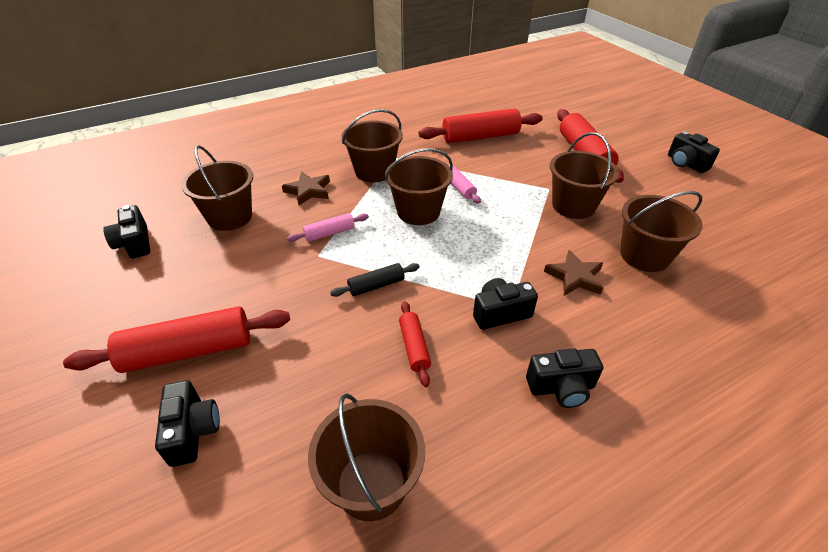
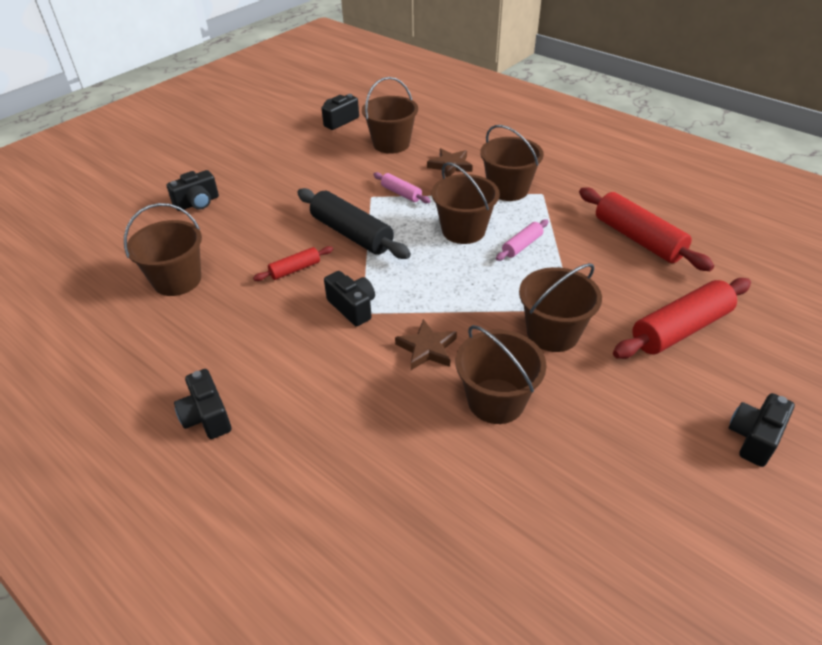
camera: 70 degrees right, 0 degrees up
red rolling pin [63,306,290,373] -> none
black rolling pin [330,263,420,297] -> black rolling pin [297,188,411,259], size x1.95
black camera [526,348,603,408] -> black camera moved to [174,369,231,439]

